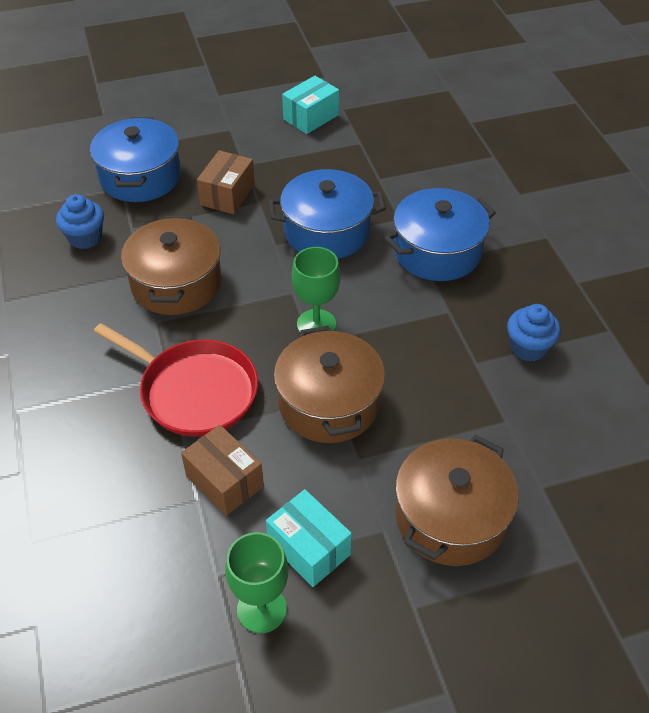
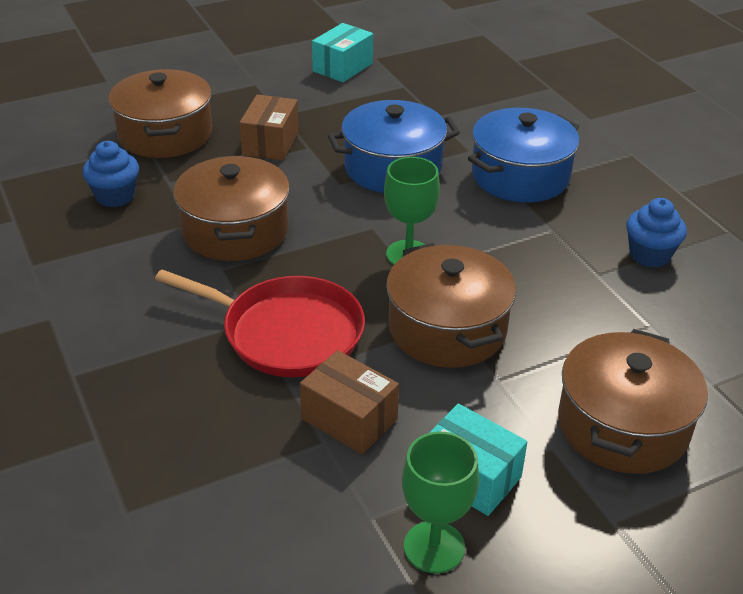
camera: 10 degrees left, 10 degrees down
blue pot [90,117,181,202] -> brown pot [108,69,212,158]

